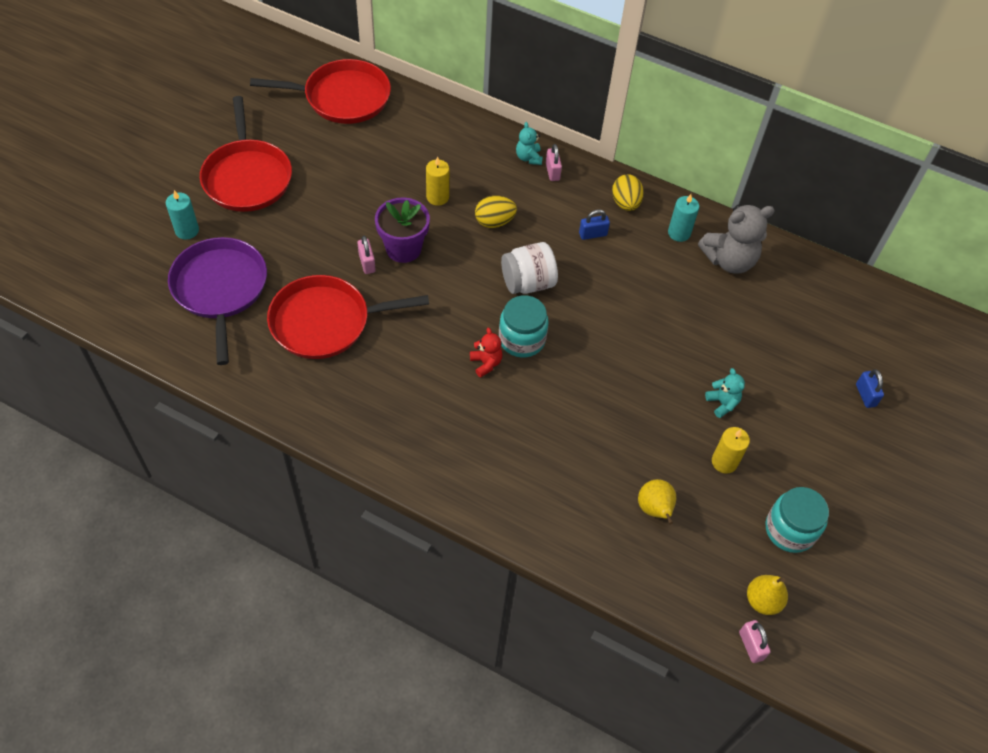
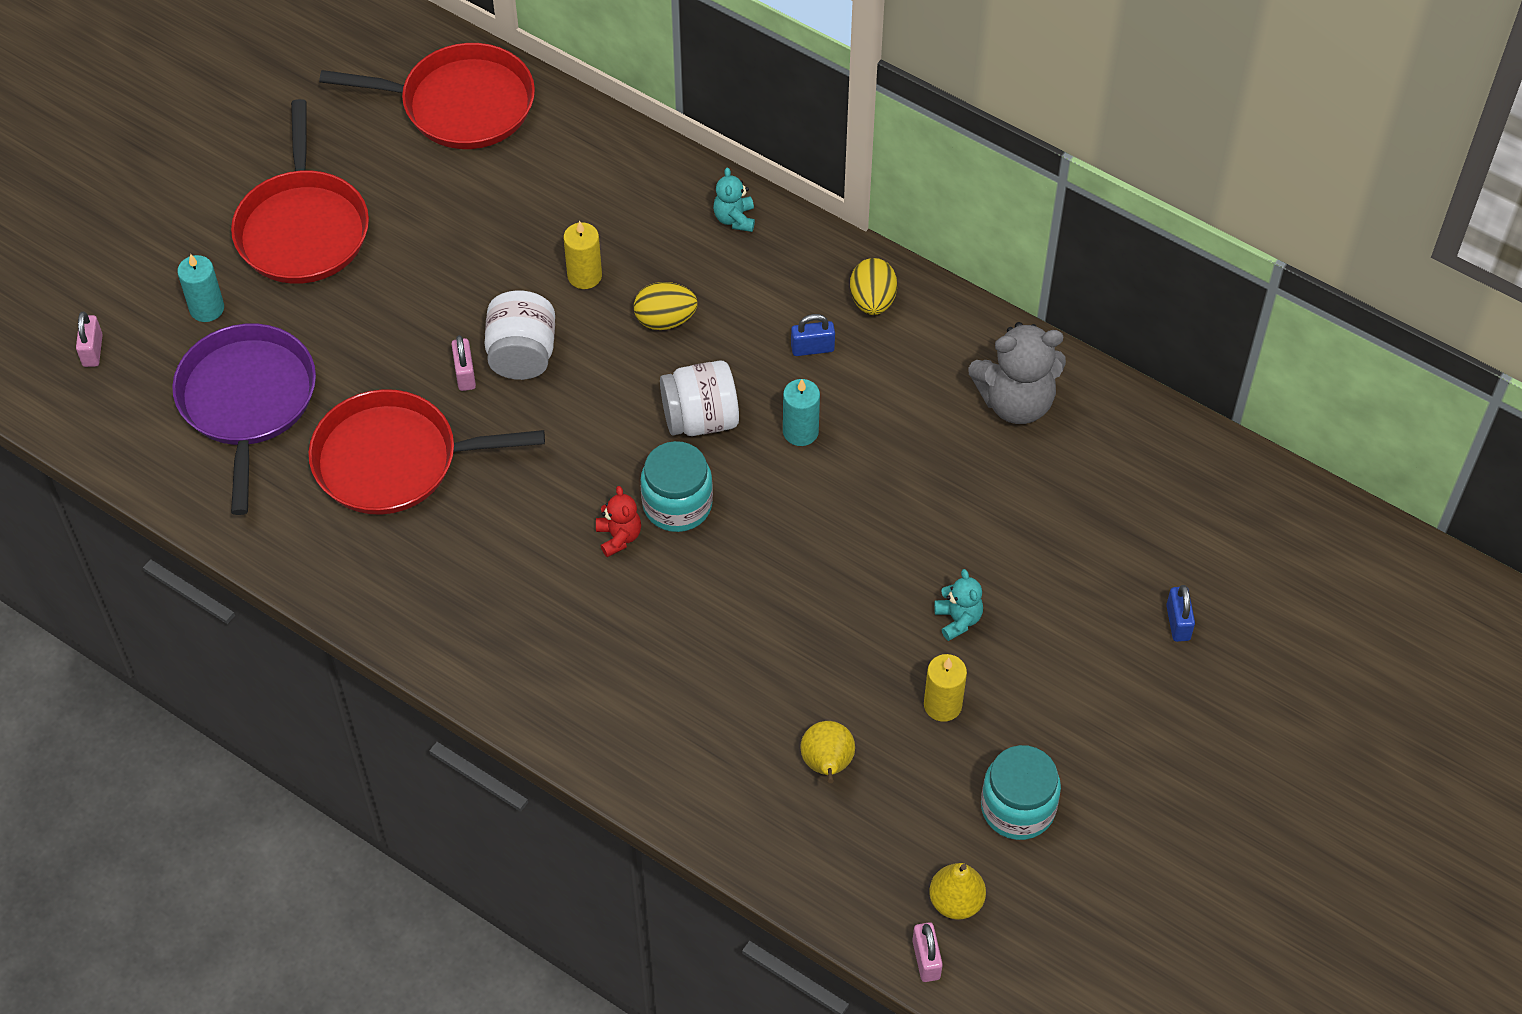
camera: 10 degrees right, 0 degrees up
purple flower pot [375,197,430,263] -> white jar [484,290,555,380]
pink padlock [546,144,562,181] -> pink padlock moved to [76,312,103,367]
turquoise candle [668,194,699,242] -> turquoise candle moved to [783,379,820,446]

